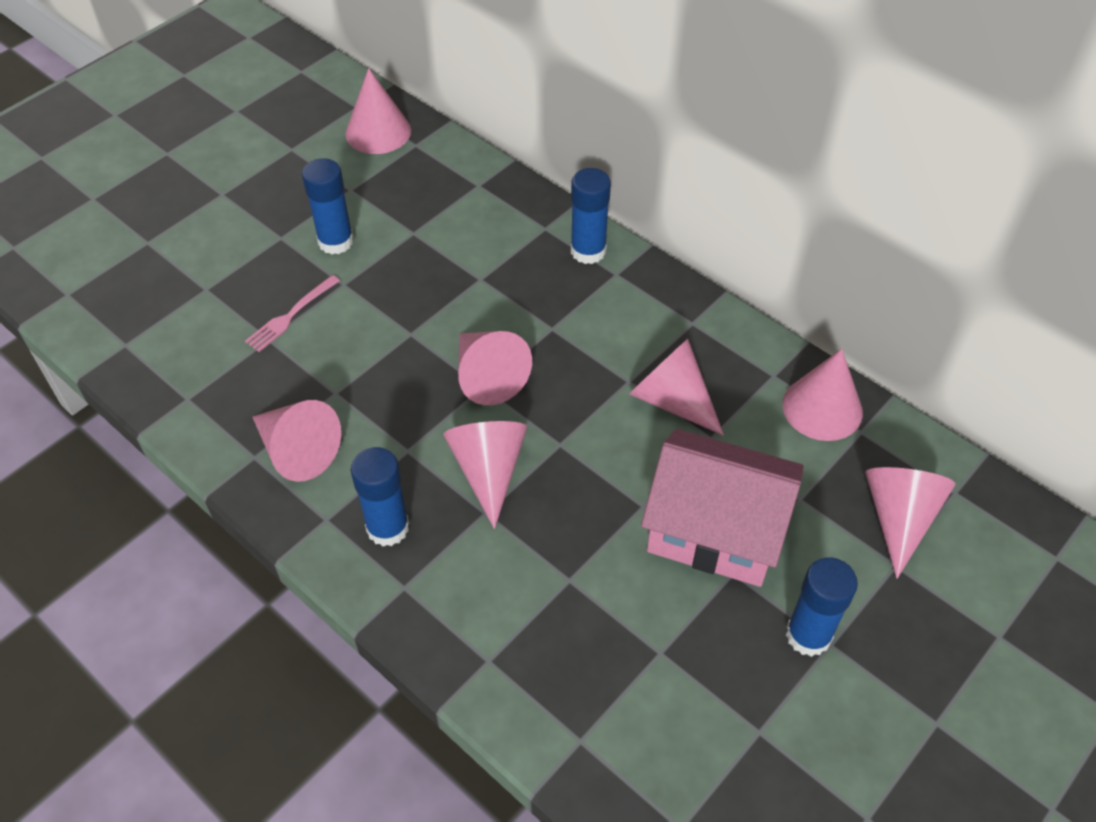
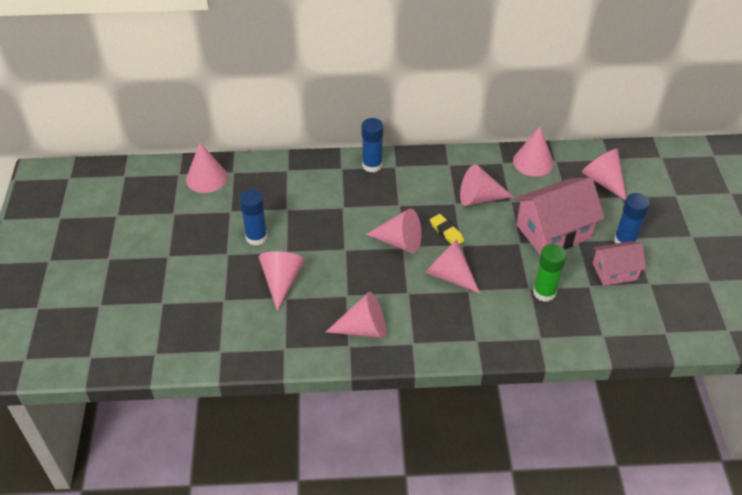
camera: 45 degrees left, 5 degrees down
pink fork [245,275,340,352] -> pink cone [259,251,305,311]
blue glue stick [351,447,409,546] -> none
none -> yellow eraser [430,214,464,244]
none -> green glue stick [533,244,566,302]
none -> pink house [593,241,646,286]

